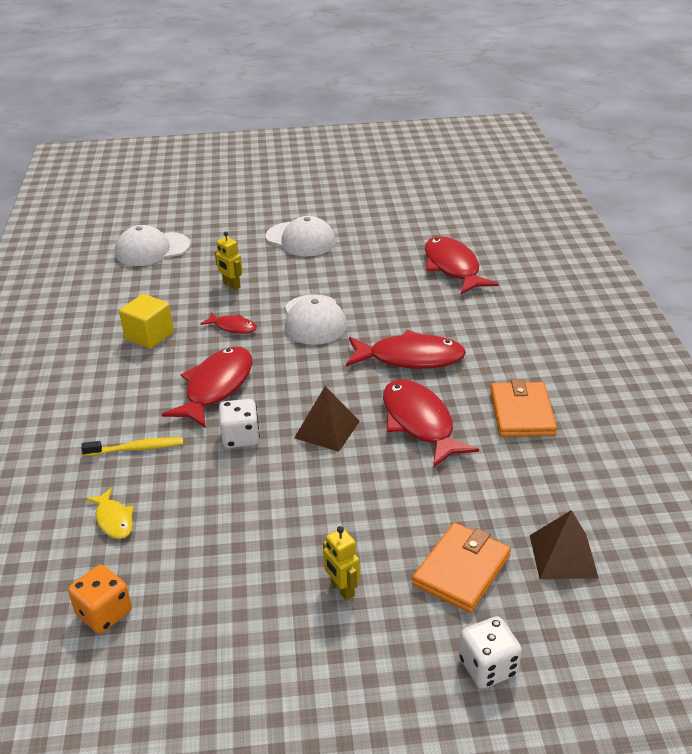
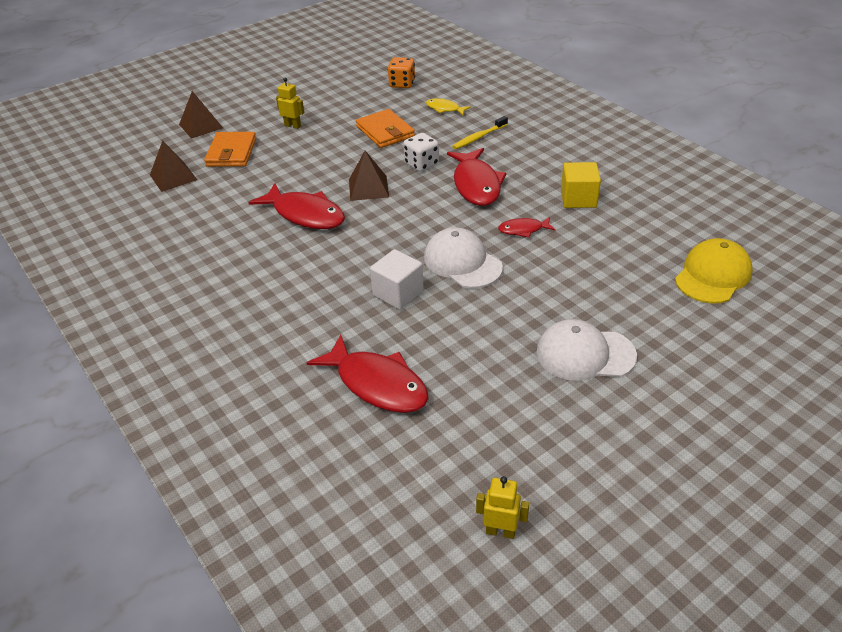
camera: 150 degrees right, 5 degrees up
white cap [115,225,191,266] -> yellow cap [675,238,753,304]
yellow robot [215,232,243,290] -> yellow robot moved to [476,476,529,539]
red fish [346,330,466,369] -> none
white dice [459,616,522,689] -> brown pyramid [179,91,223,139]
orange wallet [490,379,557,437] -> orange wallet moved to [356,109,415,148]
none -> white cube [370,249,424,310]

